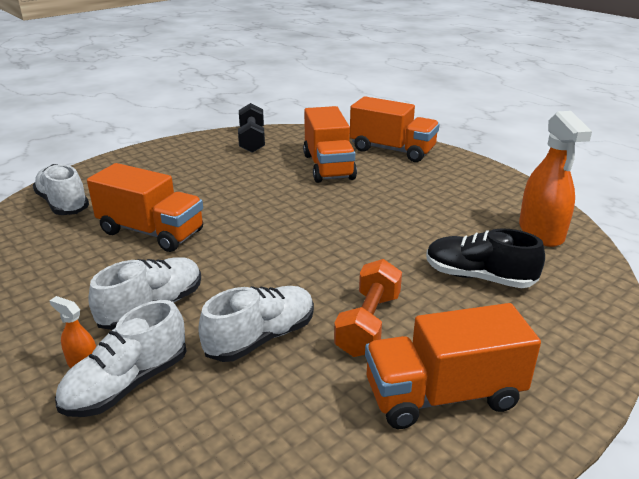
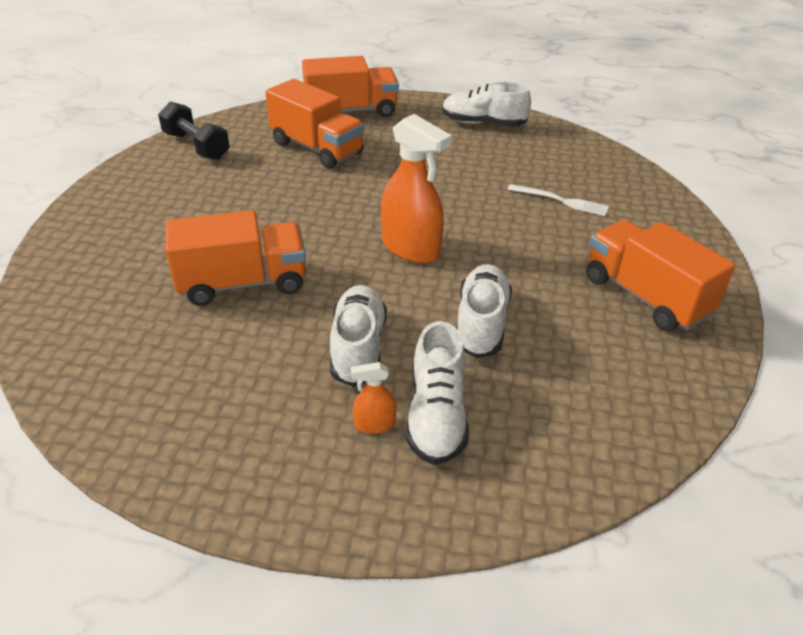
camera: 40 degrees left, 10 degrees up
white shoe [32,164,89,215] -> white shoe moved to [442,82,531,126]
orange dumbbell [334,259,402,357] -> none
orange truck [365,303,541,429] -> orange truck turned 105 degrees clockwise [586,220,736,331]
black shoe [426,228,545,288] -> white fork [507,184,609,216]
orange spray bottle [519,111,592,247] -> orange spray bottle moved to [381,114,452,263]

